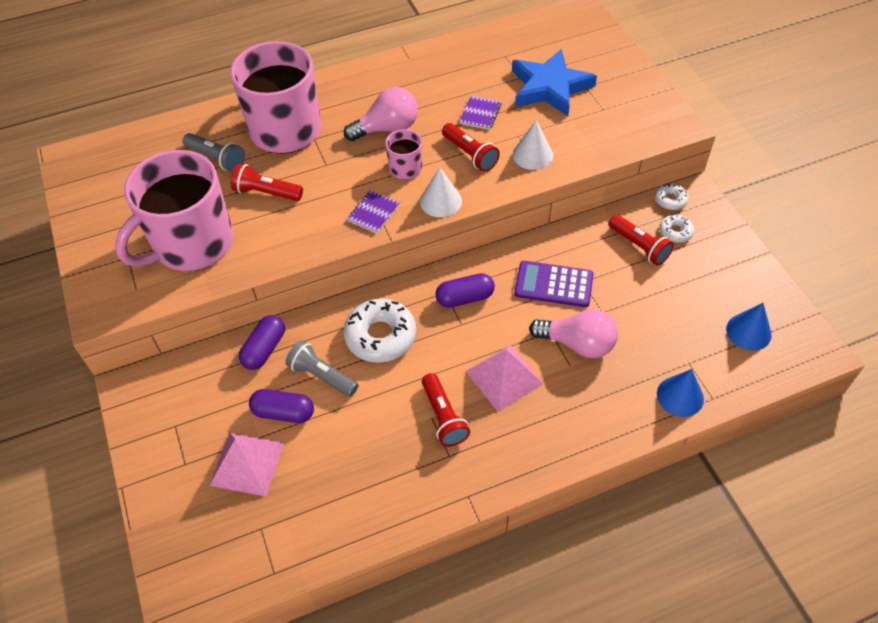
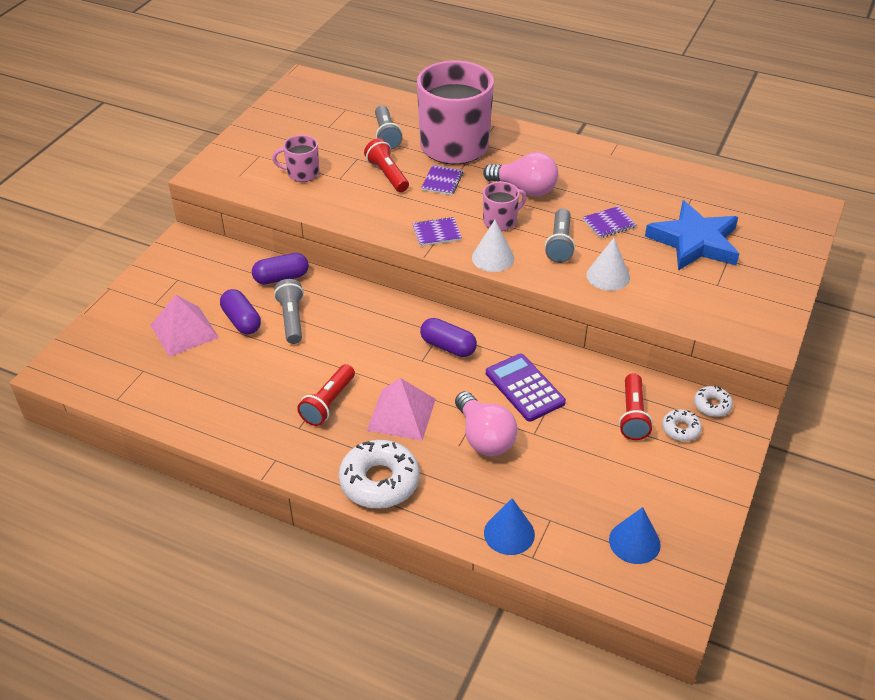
camera: 45 degrees right, 10 degrees down
pink mug [115,150,233,271] -> pink mug [272,135,319,182], size x0.45
white donut [344,298,416,363] -> white donut moved to [338,440,420,508]
red flashlight [442,123,500,172] -> grey flashlight [545,208,575,263]
none -> purple notebook [421,165,463,195]

